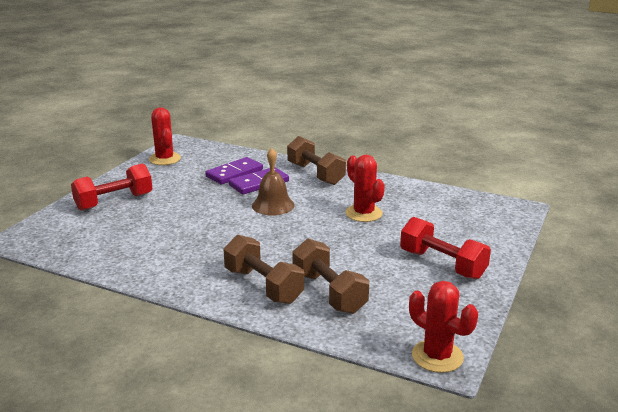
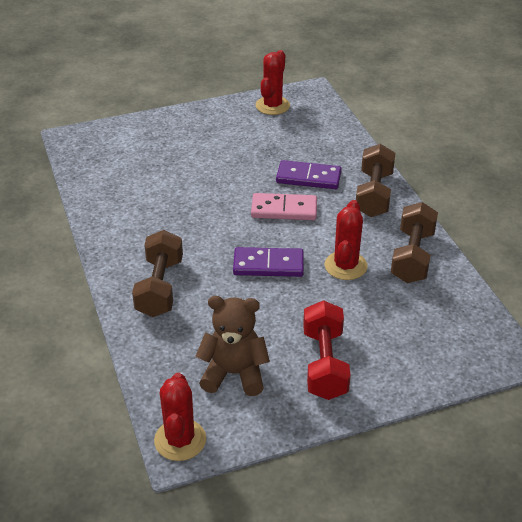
camera: 45 degrees right, 15 degrees up
red dumbbell [71,164,152,211] -> none
purple domino [205,157,263,184] -> purple domino moved to [233,247,304,277]
brown bell [252,148,294,215] -> pink domino [251,193,317,220]
brown dumbbell [292,239,369,314] -> brown dumbbell moved to [391,202,438,283]
none -> brown teddy bear [195,296,270,396]

